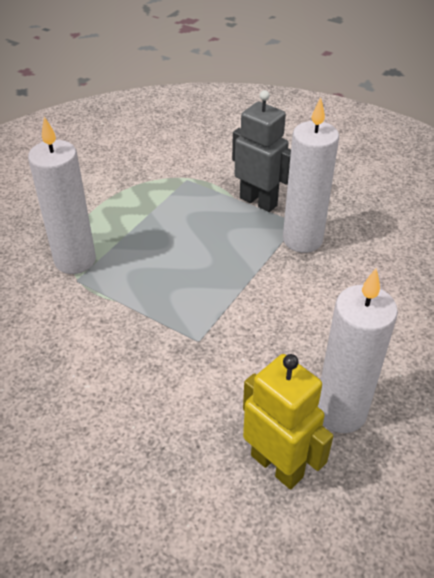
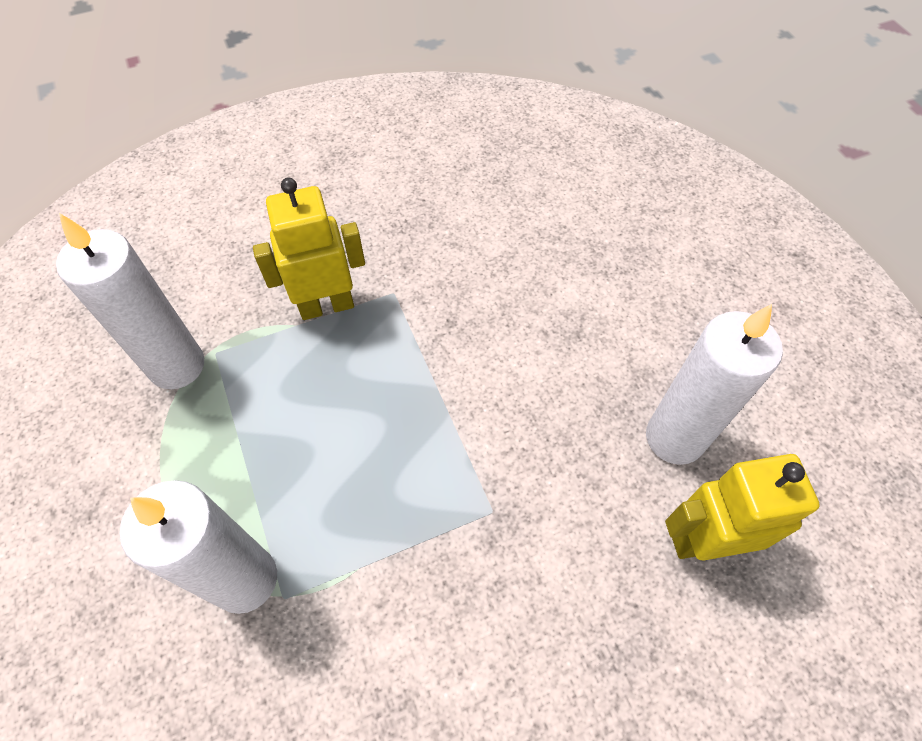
camera: 55 degrees left, 15 degrees up
grey robot [232,90,291,212] -> yellow robot [253,178,365,320]
white candle [283,97,339,253] -> white candle moved to [56,213,204,389]

